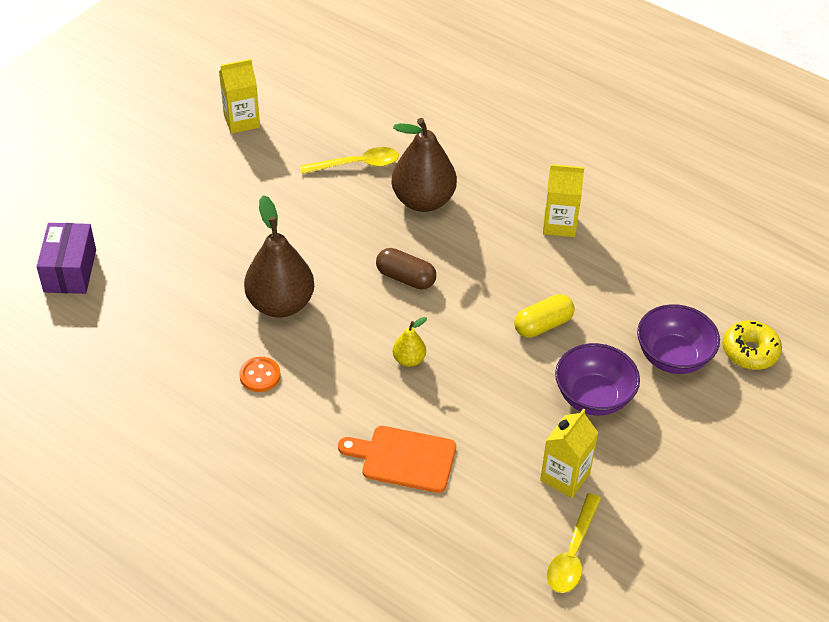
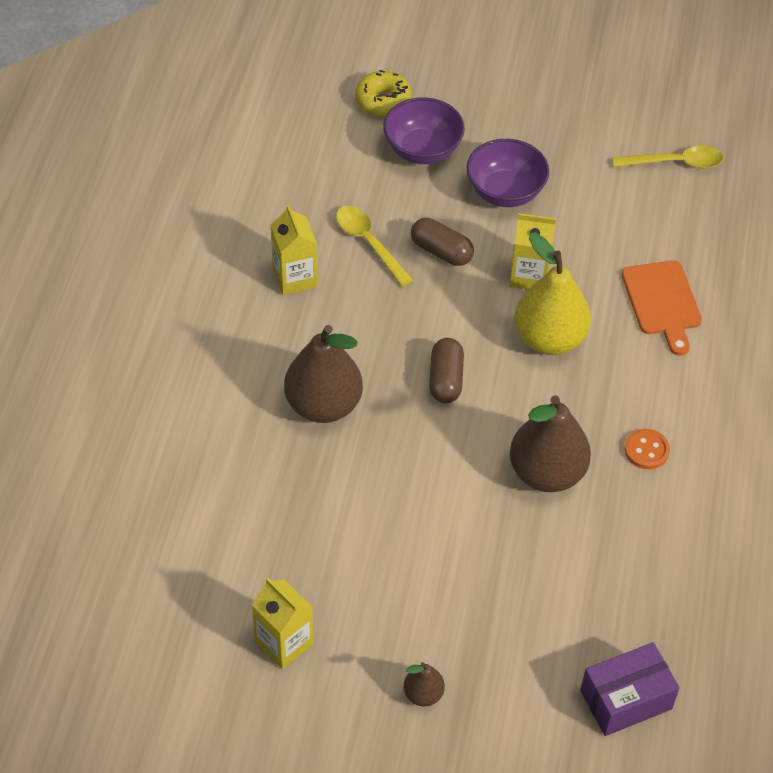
camera: 115 degrees left, 5 degrees up
yellow spoon [300,147,399,174] -> yellow spoon moved to [336,206,414,287]
yellow pear [393,317,427,367] -> yellow pear [514,233,591,355], size x2.12
yellow capsule [514,294,575,338] -> brown capsule [411,218,474,266]
yellow carton [540,408,598,498] -> yellow carton moved to [509,213,556,290]
none -> brown pear [404,662,445,707]

